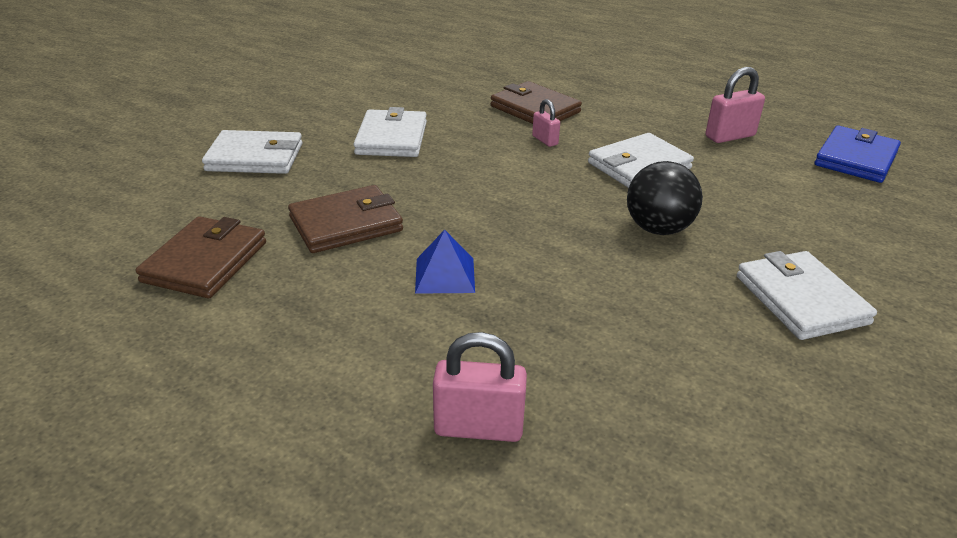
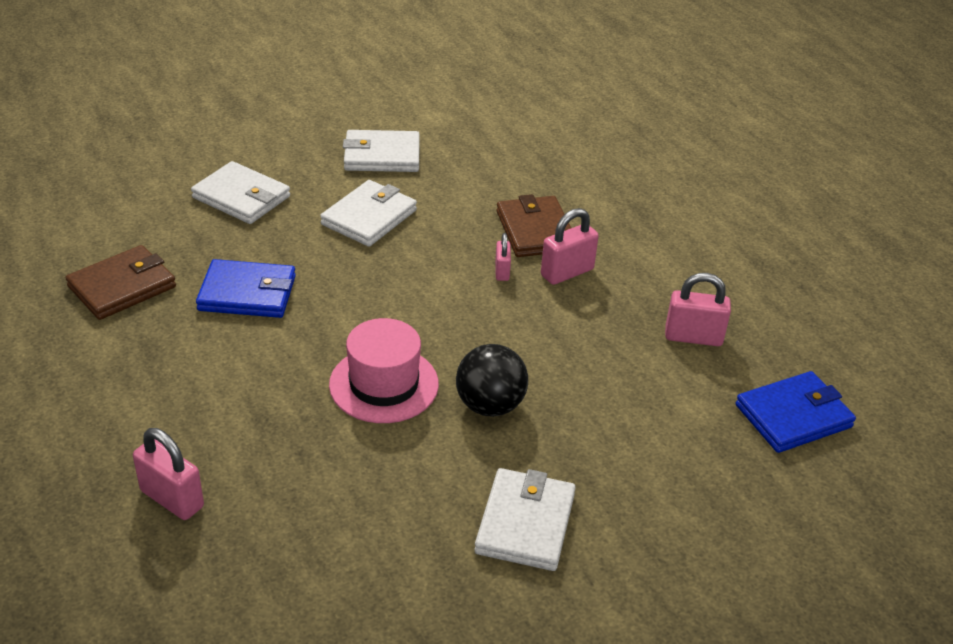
camera: 30 degrees right, 5 degrees up
brown wallet [288,185,403,253] -> blue wallet [196,259,296,318]
blue pyramid [415,230,475,294] -> none
white wallet [588,133,694,188] -> white wallet moved to [343,130,420,172]
none -> pink hat [329,318,439,423]
none -> pink padlock [541,208,599,285]

